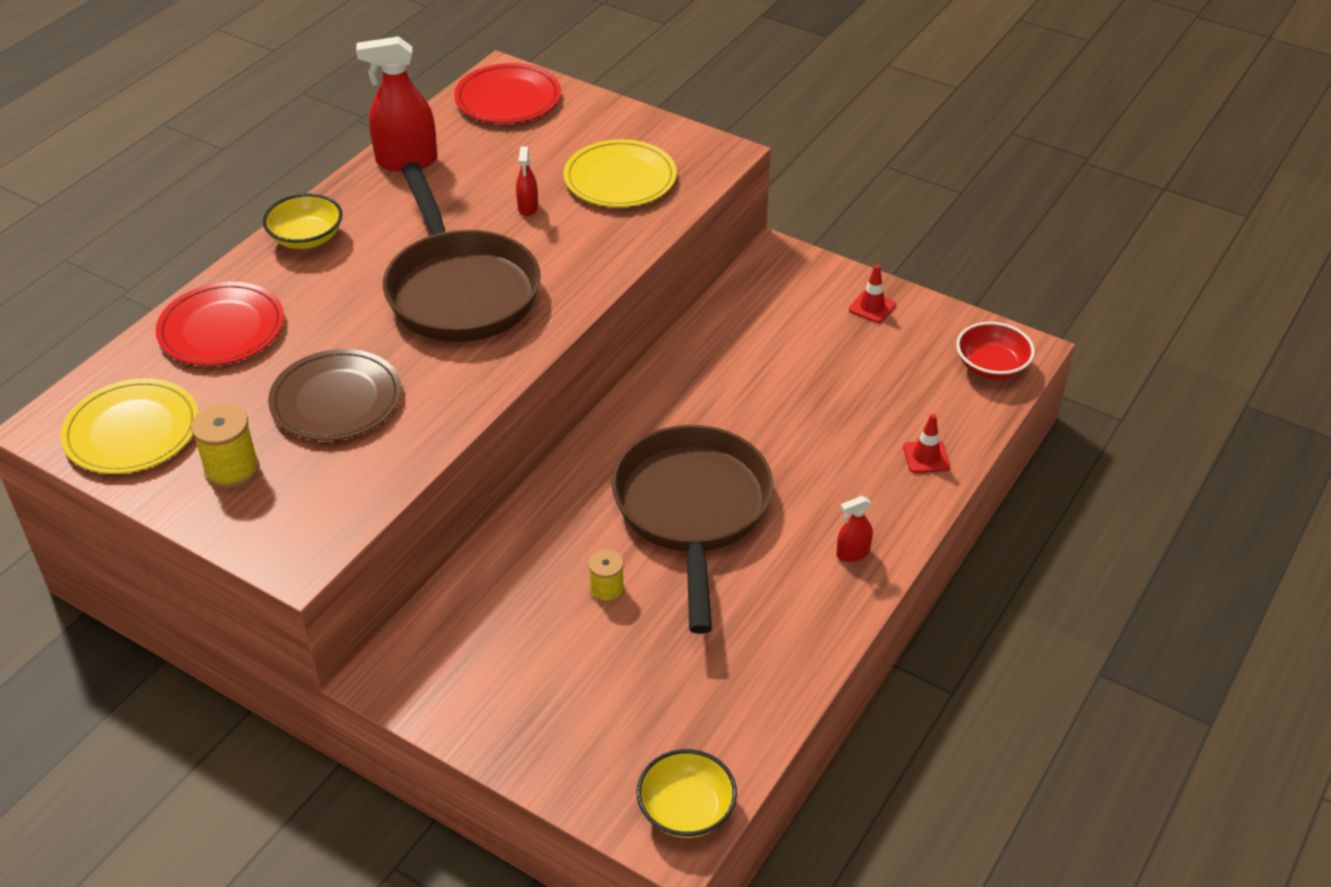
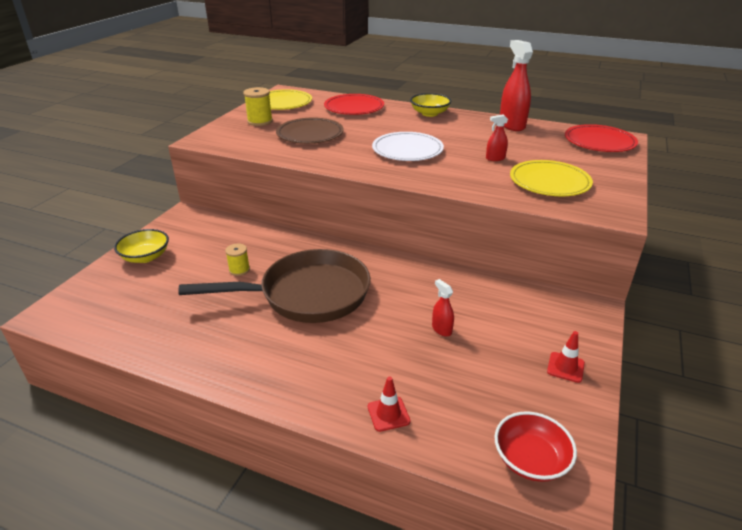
camera: 80 degrees right, 10 degrees down
brown pan [383,162,541,342] -> white plate [372,132,444,161]
yellow bowl [637,749,737,838] -> yellow bowl moved to [114,229,169,263]
red spray bottle [836,496,873,562] -> red spray bottle moved to [432,279,454,336]

